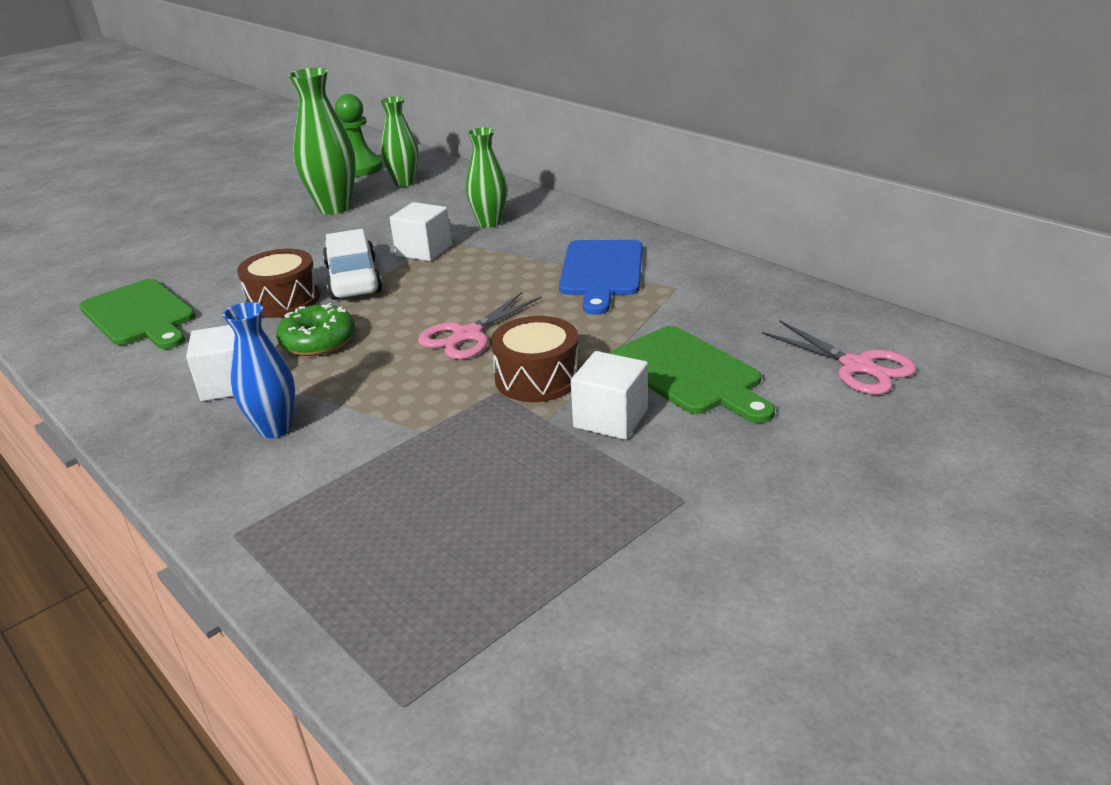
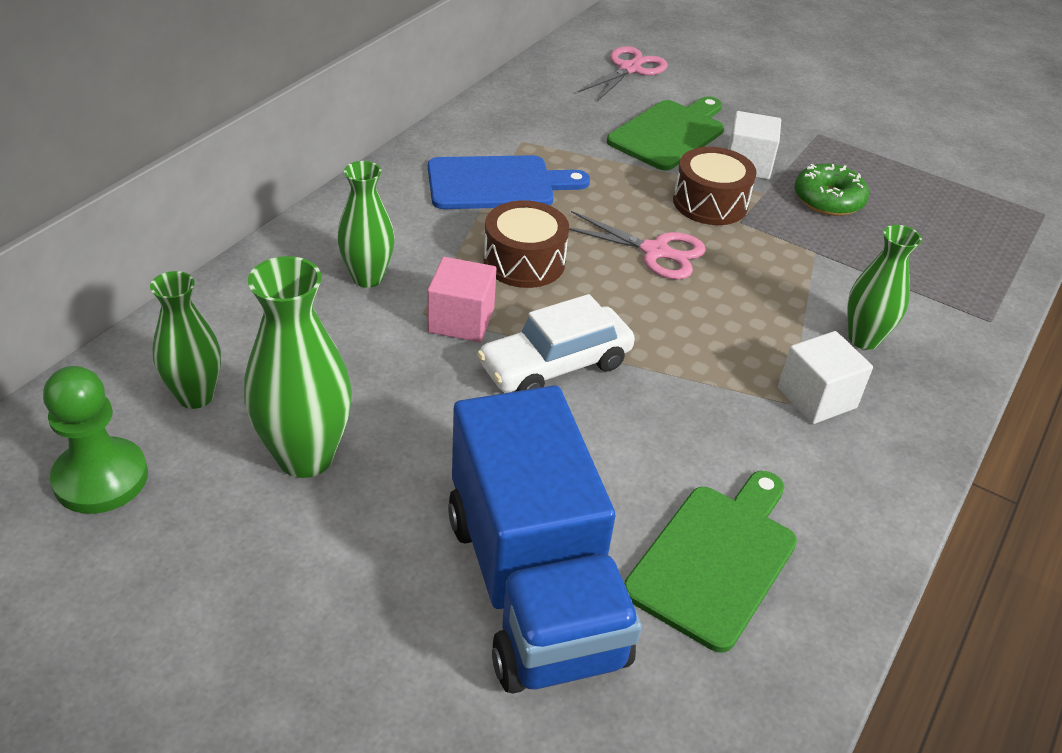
camera: 110 degrees left, 10 degrees up
blue vase [223,302,295,438] -> green vase [847,225,922,350]
brown drum [237,249,320,318] -> brown drum moved to [483,200,569,288]
green donut [276,303,355,356] -> green donut moved to [795,163,869,216]
white cube [390,202,452,261] -> pink cube [427,257,496,342]
none -> blue truck [448,385,642,694]

